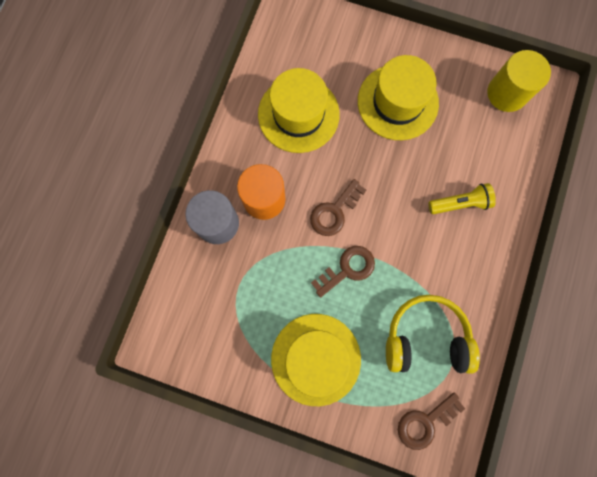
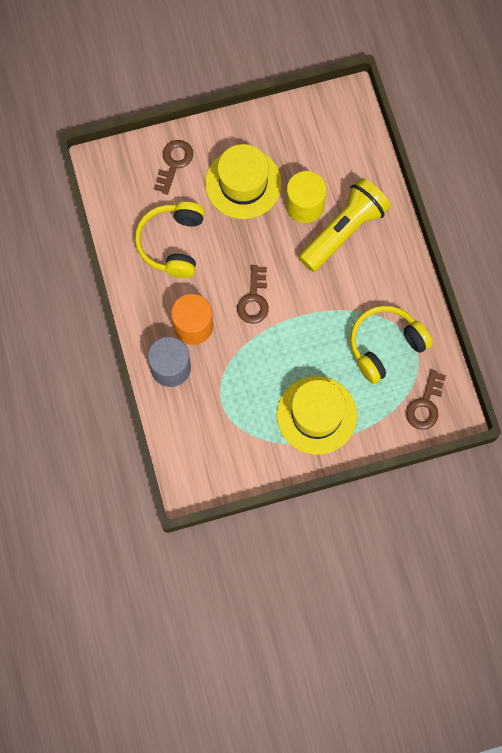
camera: 35 degrees left, 5 degrees down
yellow hat [258,68,340,153] -> yellow headphones [135,202,205,278]
brown key [311,246,375,298] -> brown key moved to [154,140,193,195]
yellow flashlight [428,183,496,214] -> yellow flashlight [299,178,391,272], size x1.85
yellow cylinder [487,50,551,112] -> yellow cylinder moved to [286,171,327,223]

